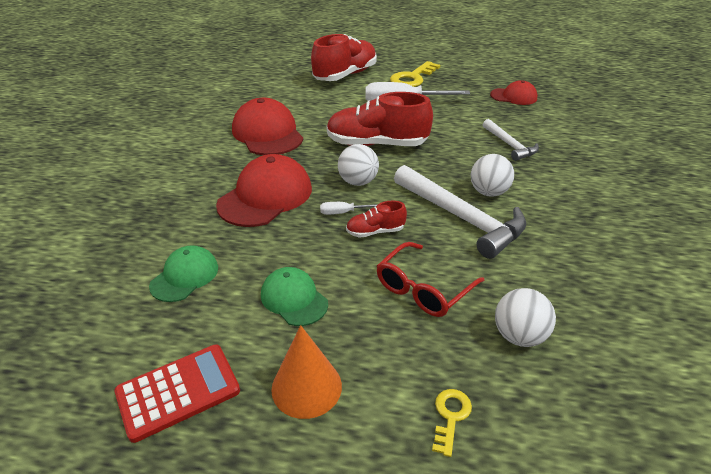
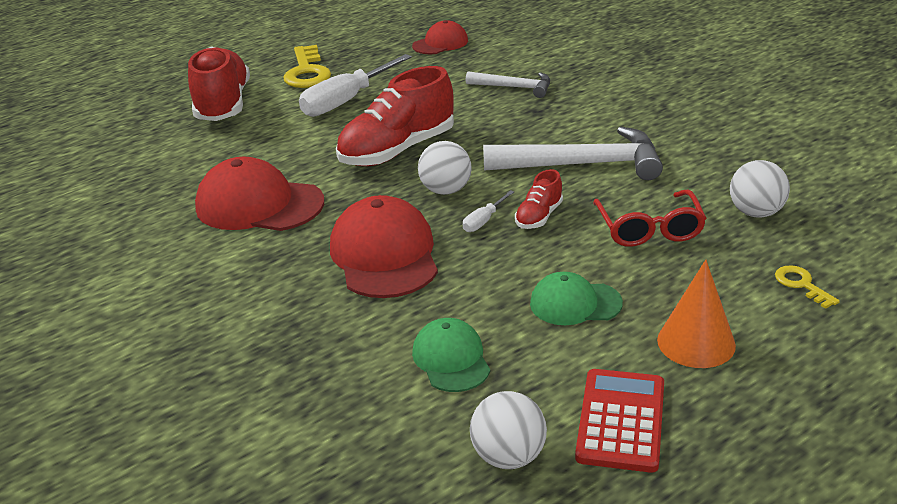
camera: 45 degrees left, 5 degrees down
white ball [471,154,514,197] -> white ball moved to [470,391,547,469]

